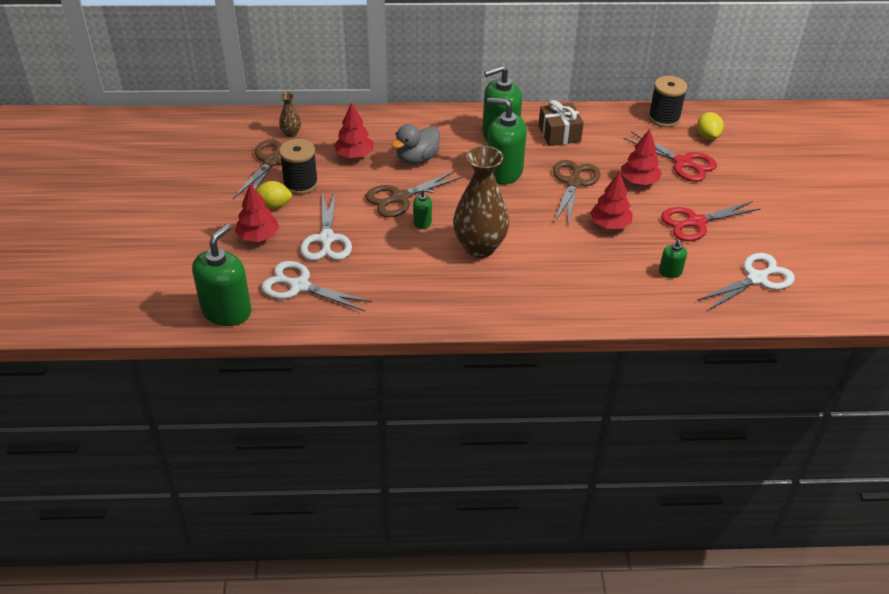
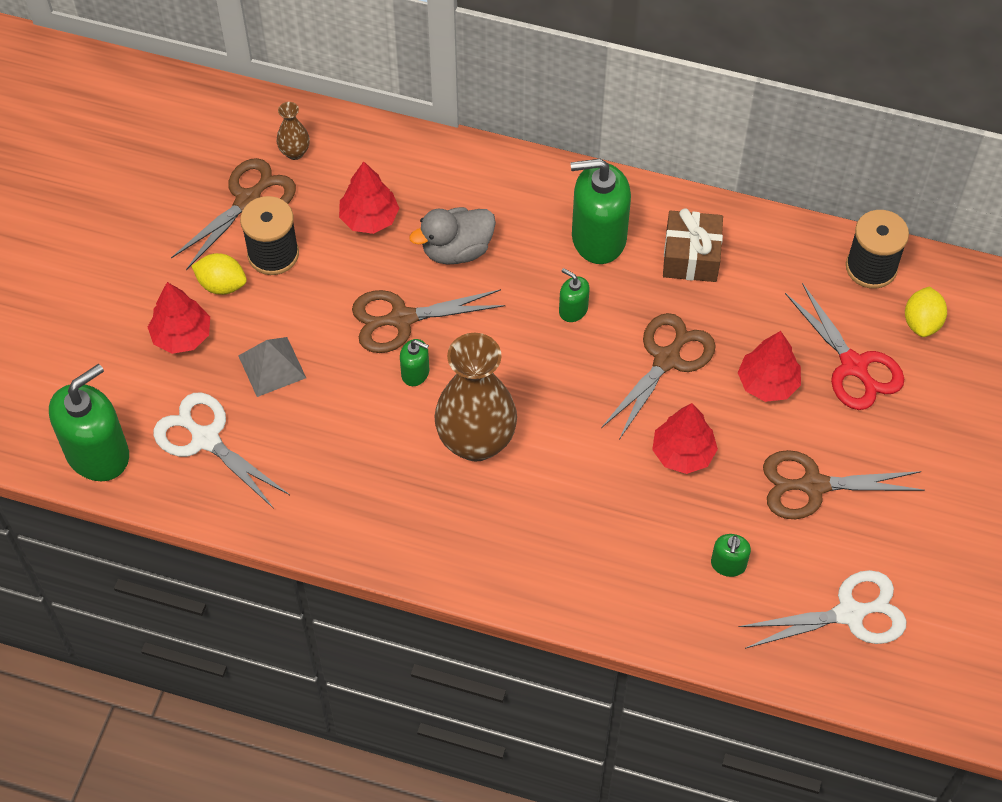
camera: 20 degrees right, 15 degrees up
white scissors [300,191,352,261] -> grey pyramid [238,337,306,397]
green soap dispenser [487,97,527,185] -> green soap dispenser [559,268,590,322], size x0.47
red scissors [661,201,761,241] -> brown scissors [763,450,925,519]

